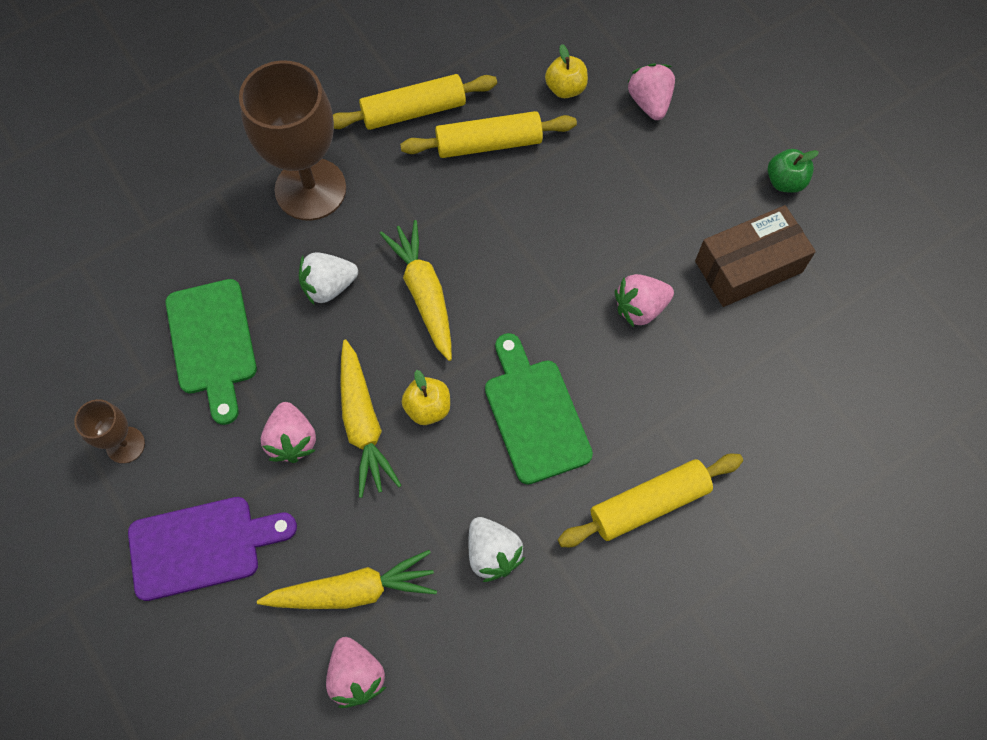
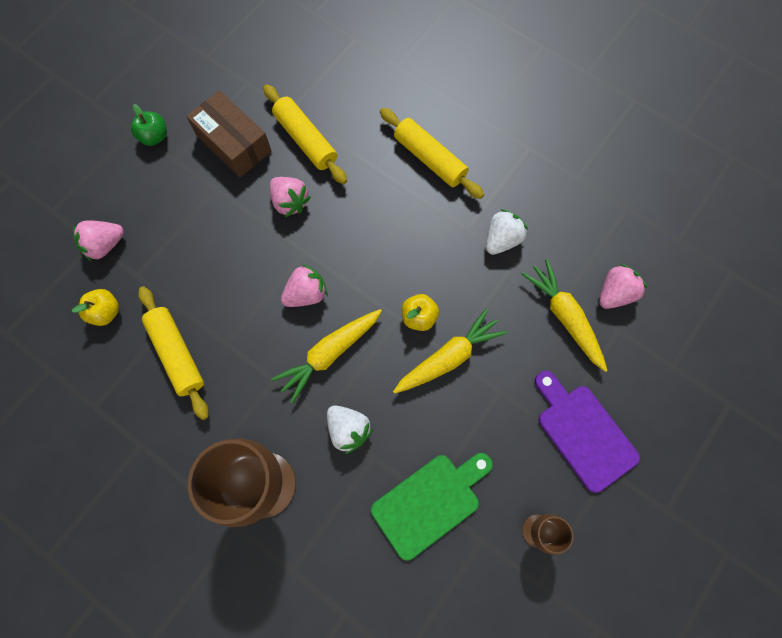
camera: 110 degrees left, 5 degrees up
pink strawberry [261,402,316,463] -> pink strawberry moved to [281,264,327,307]
yellow rolling pin [333,74,497,130] -> yellow rolling pin moved to [263,84,347,184]
green cutting board [485,333,593,485] -> none

